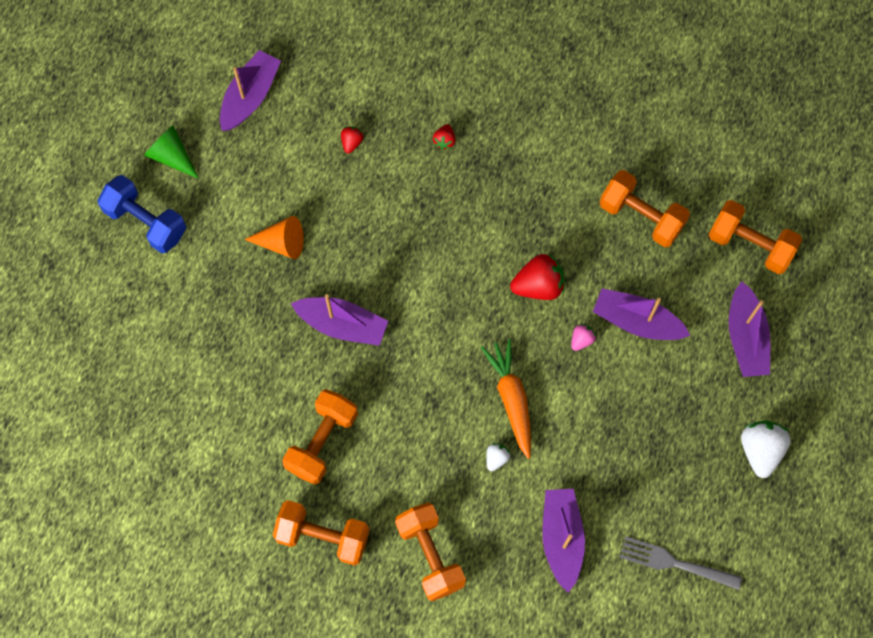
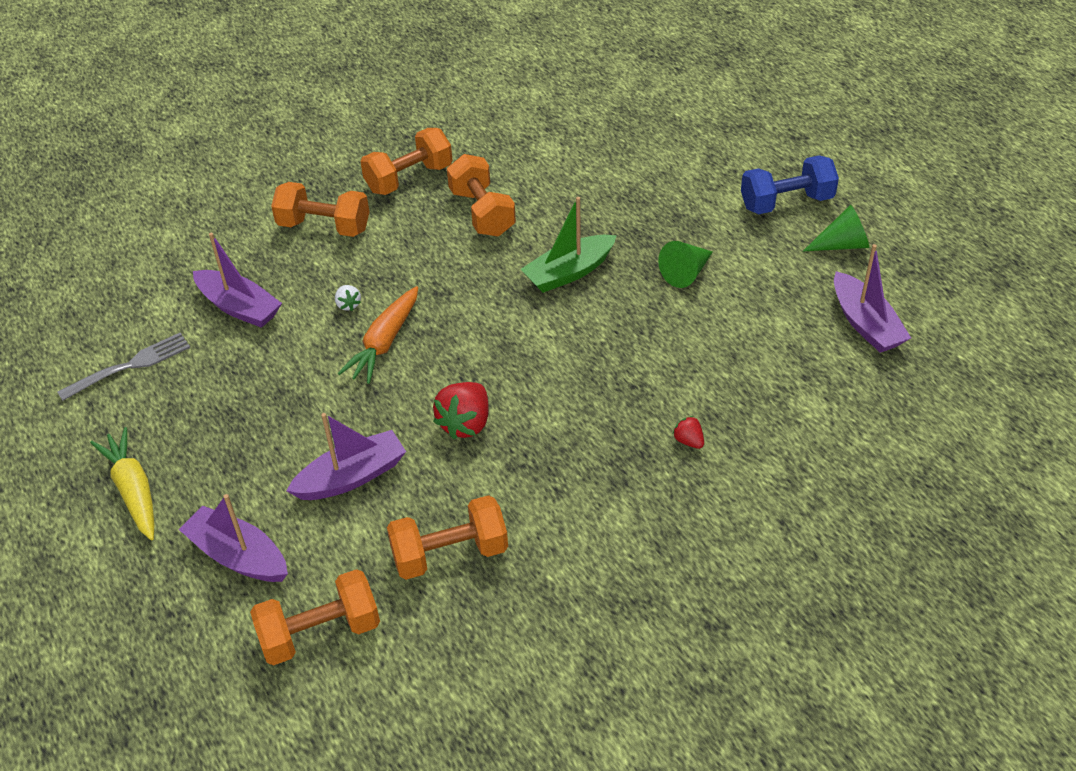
camera: 130 degrees right, 25 degrees down
orange cone [244,216,304,259] -> green cone [658,241,713,288]
purple boat [291,294,388,346] -> green boat [521,197,617,293]
red strawberry [341,126,363,153] -> none
orange carrot [481,339,531,459] -> orange carrot turned 90 degrees clockwise [338,286,418,384]
pink strawberry [571,324,596,351] -> none
white strawberry [741,420,791,478] -> yellow carrot [90,427,154,540]

